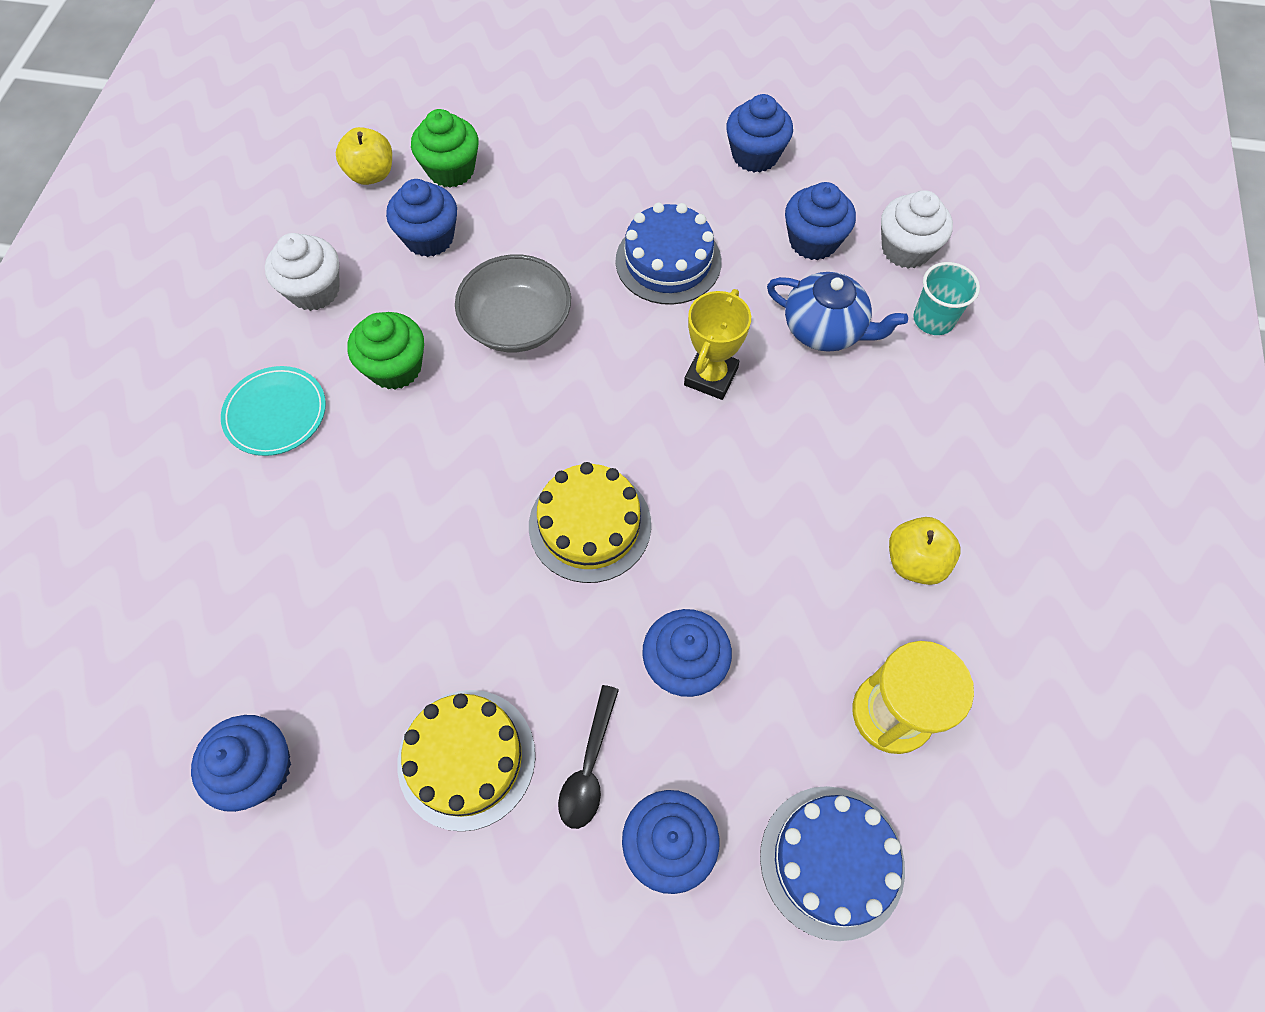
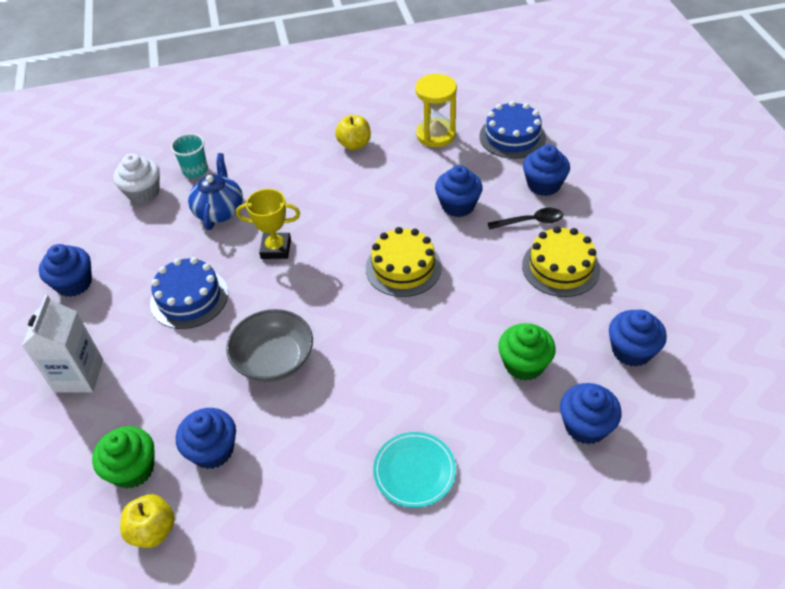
camera: 110 degrees left, 15 degrees down
white cupcake [265,233,339,311] -> none
green cupcake [347,312,424,390] -> green cupcake moved to [498,323,556,381]
blue cupcake [785,182,856,260] -> blue cupcake moved to [560,383,622,444]
none -> white carton [22,295,103,392]

